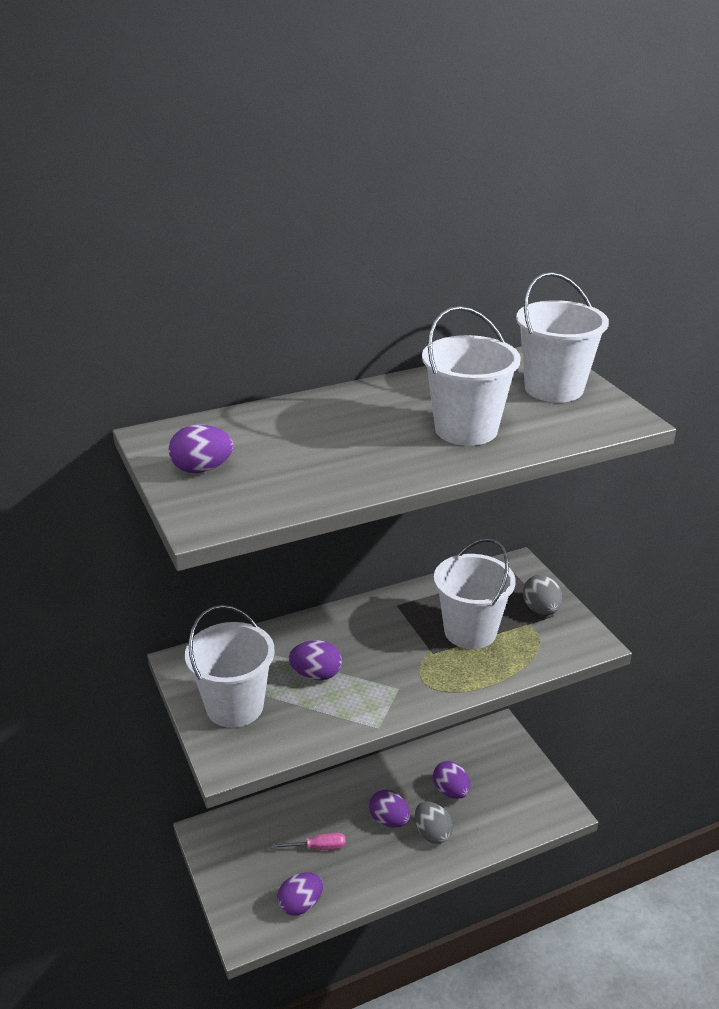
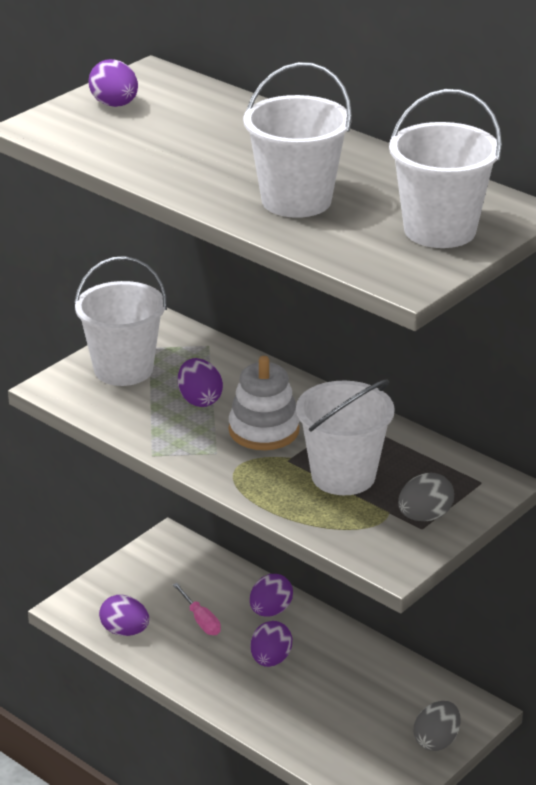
camera: 65 degrees right, 0 degrees up
grey egg [415,801,453,844] -> grey egg moved to [414,701,460,751]
purple egg [433,761,470,799] -> purple egg moved to [250,574,293,617]
none -> white stacking toy [229,356,300,450]

